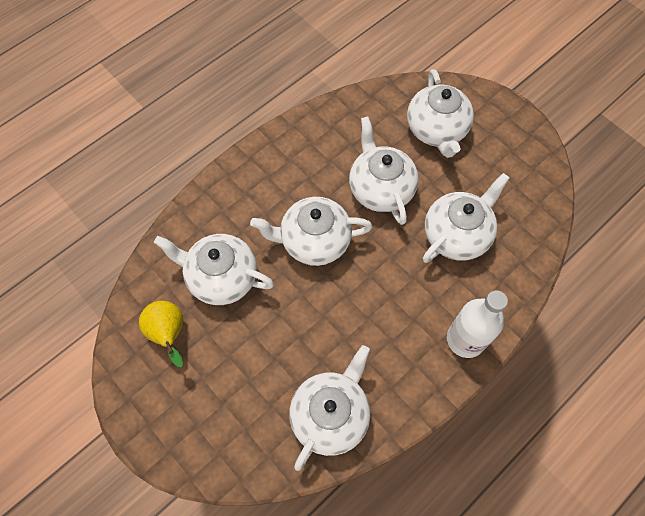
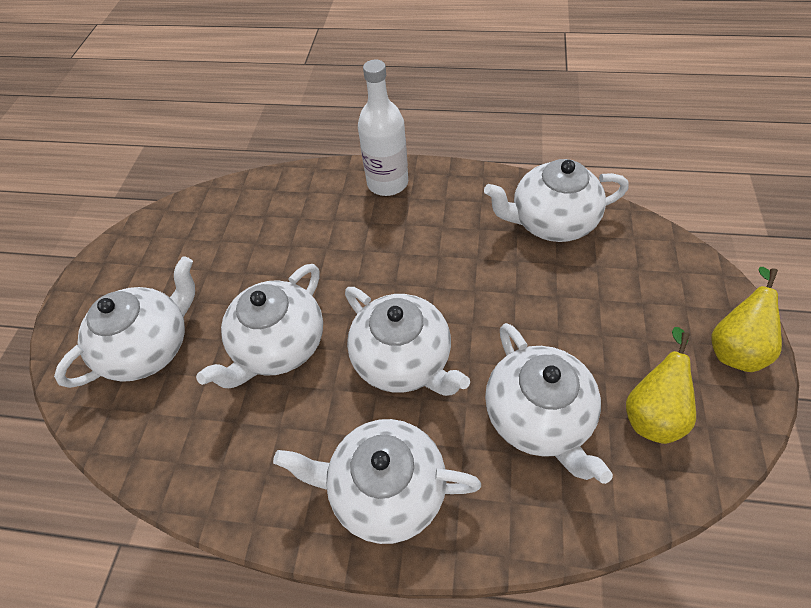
camera: 125 degrees left, 10 degrees down
white teapot [423,173,510,263] -> white teapot moved to [273,419,481,544]
none -> yellow pear [711,267,782,372]

